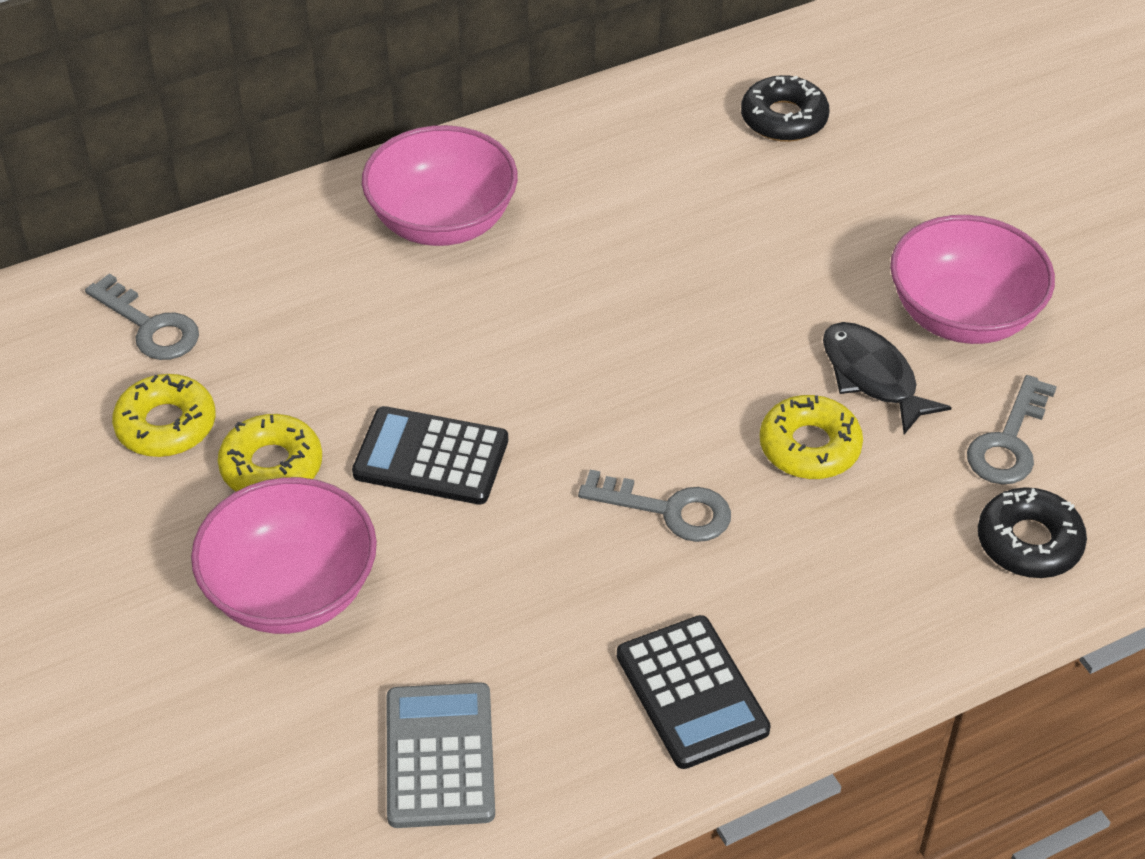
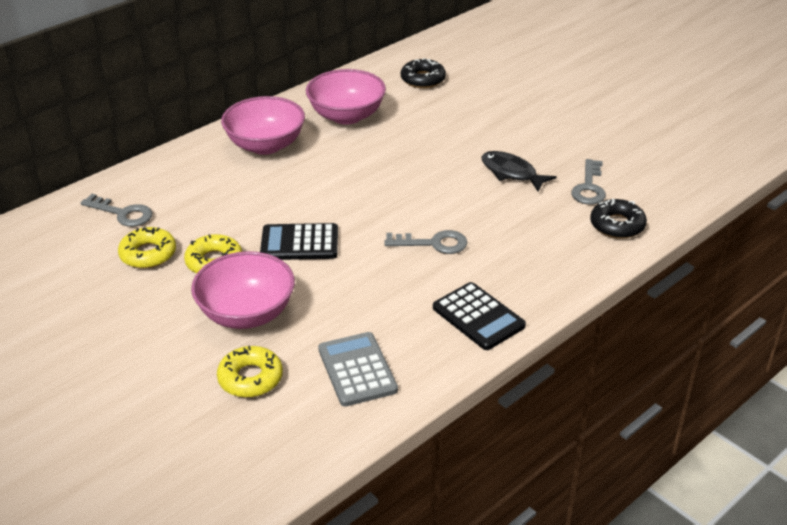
camera: 15 degrees left, 10 degrees down
yellow donut [760,395,863,479] -> yellow donut moved to [217,346,283,398]
pink bowl [890,215,1055,344] -> pink bowl moved to [306,69,386,125]

